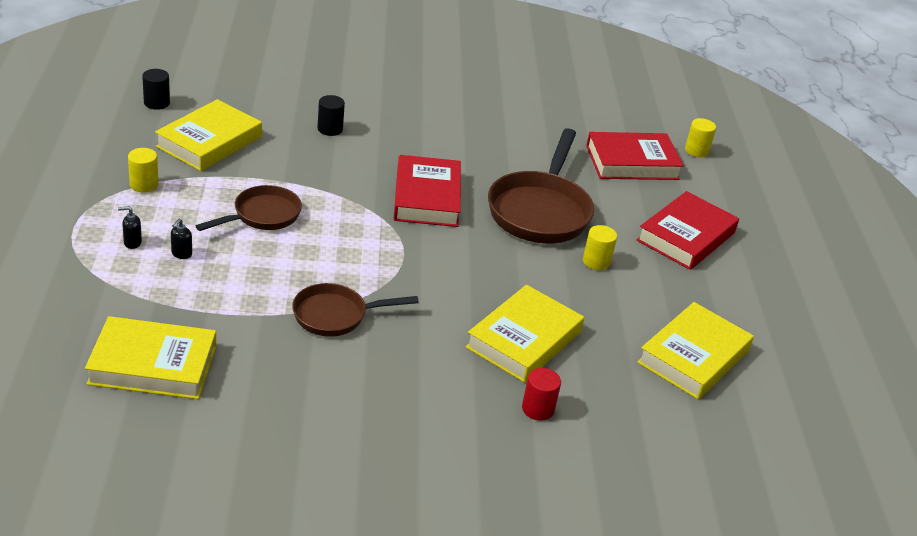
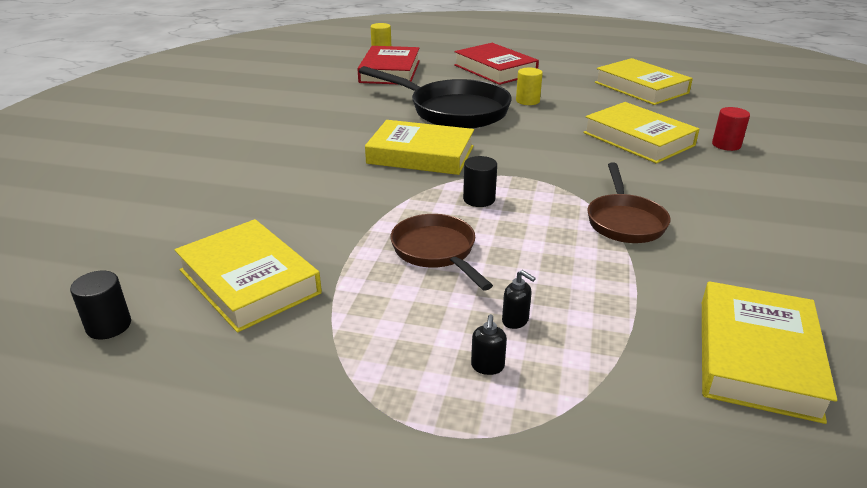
camera: 70 degrees left, 5 degrees down
yellow cylinder [128,148,159,192] -> none
black cylinder [317,95,345,136] -> black cylinder moved to [463,156,497,207]
red book [394,155,461,227] -> yellow book [365,120,474,175]
brown pan [488,128,594,243] -> black pan [359,66,512,129]

